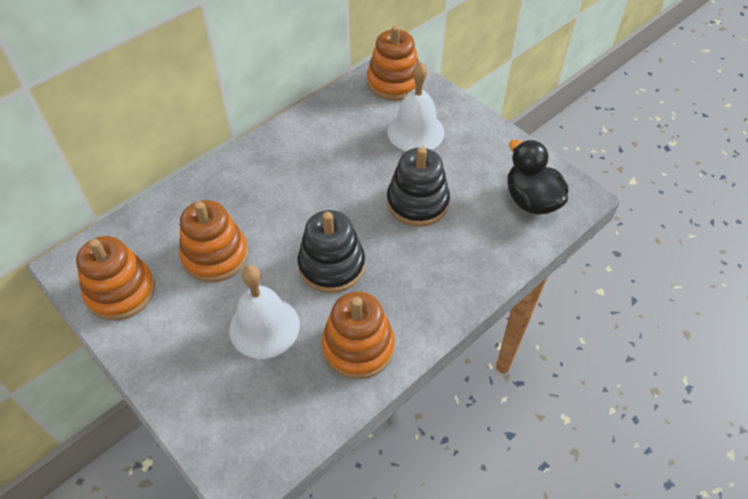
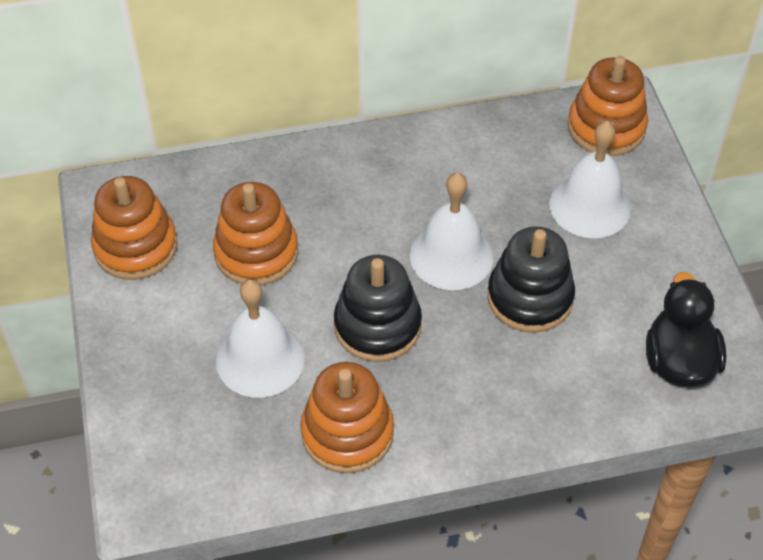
camera: 30 degrees right, 0 degrees up
none -> white bell [410,173,494,290]

